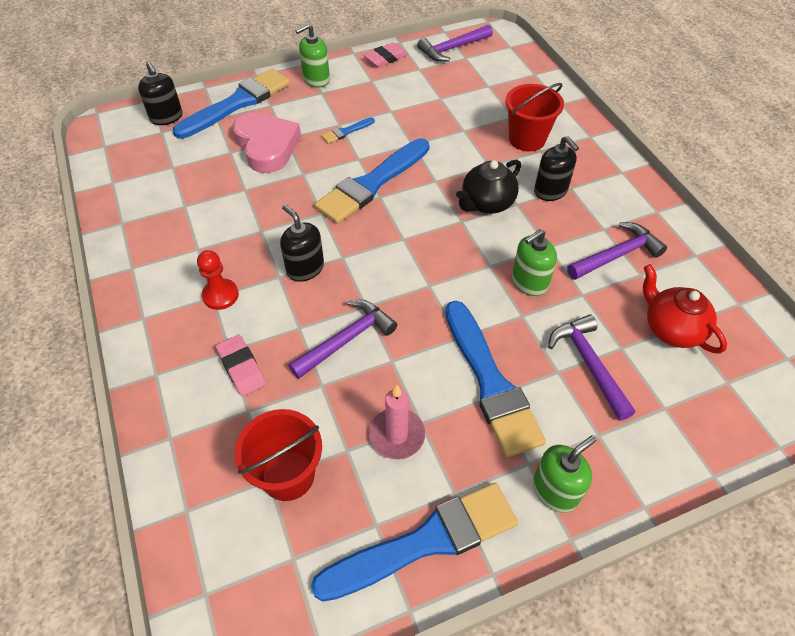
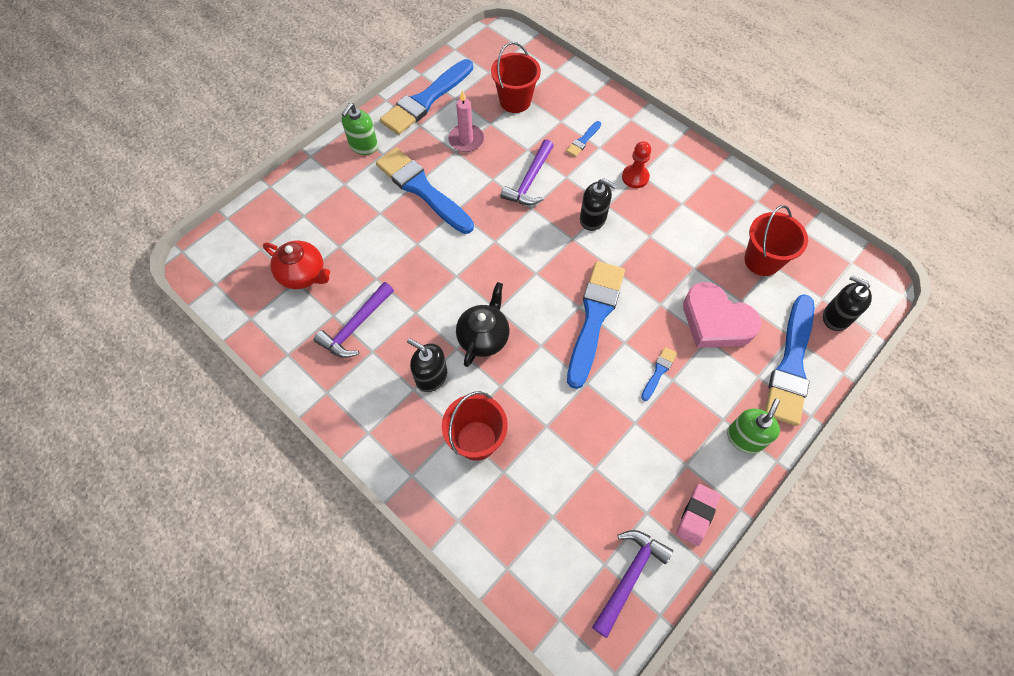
camera: 155 degrees right, 10 degrees up
pink eraser [216,335,266,396] -> blue brush [566,121,601,157]
green soap dispenser [512,229,557,296] -> none
purple hammer [548,314,635,421] -> none
none -> red bucket [744,205,808,276]

